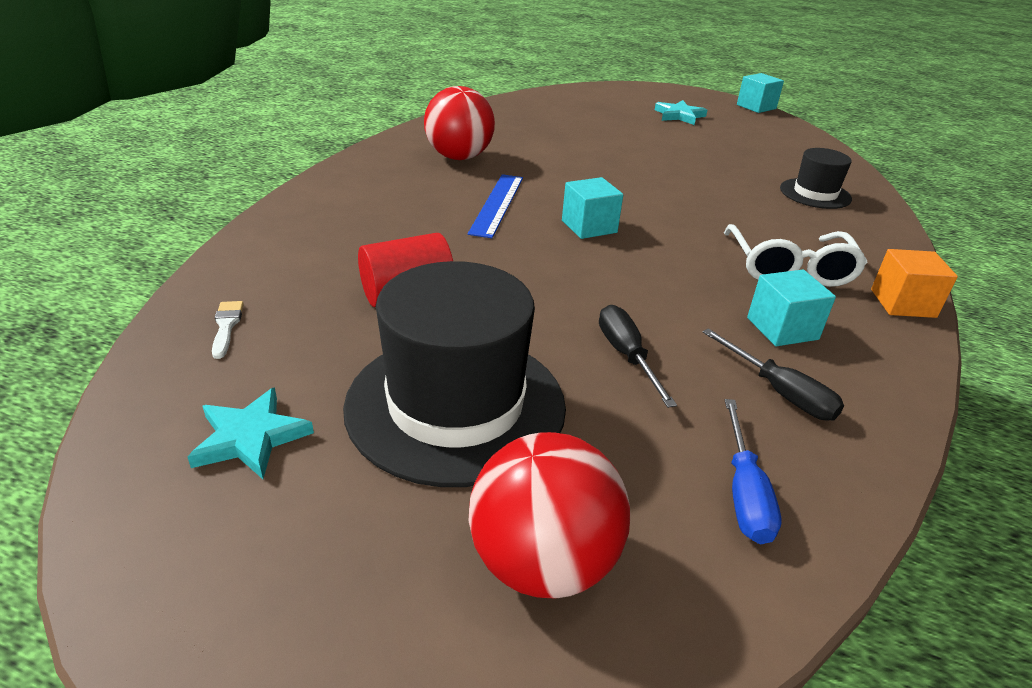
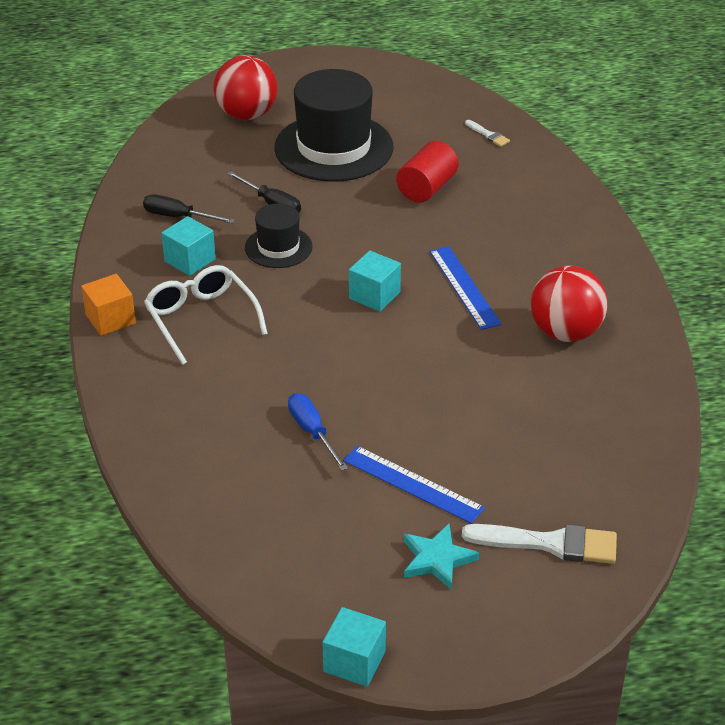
camera: 150 degrees right, 5 degrees up
turquoise star [188,387,314,479] -> none
blue screwdriver [725,399,781,544] -> blue screwdriver moved to [288,393,348,471]
black hat [780,148,852,209] -> black hat moved to [245,204,313,268]
none -> blue ruler [343,446,485,524]
none -> white brush [462,524,617,564]

